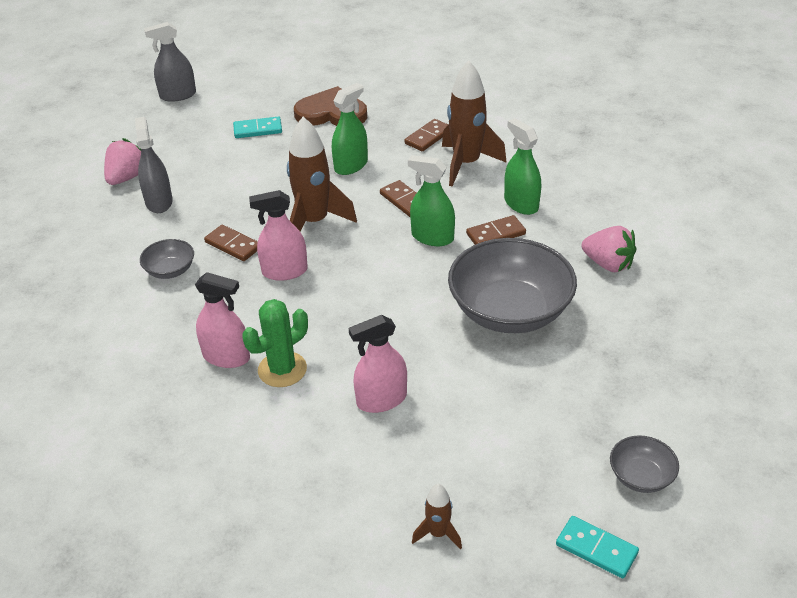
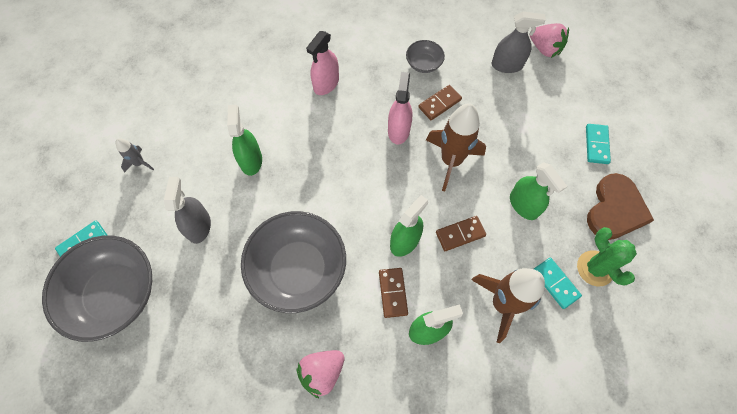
camera: 105 degrees right, 25 degrees up
grey spray bottle [144,22,196,102] -> grey spray bottle moved to [164,177,211,244]
green cactus [242,299,308,387] -> green cactus moved to [577,227,637,286]
pink spray bottle [349,315,407,413] -> green spray bottle [227,105,262,176]
brown domino [405,119,448,151] -> turquoise domino [534,258,582,309]
brown rocket [412,484,462,550] -> grey rocket [116,138,154,172]
grey bowl [610,435,679,493] -> grey bowl [42,235,152,342], size x2.19

